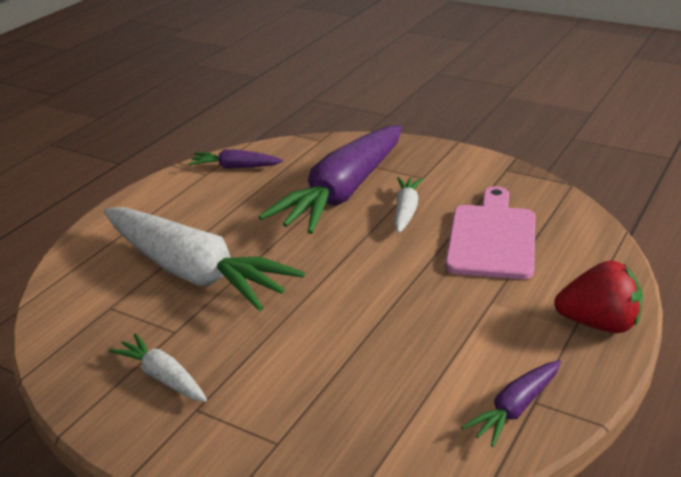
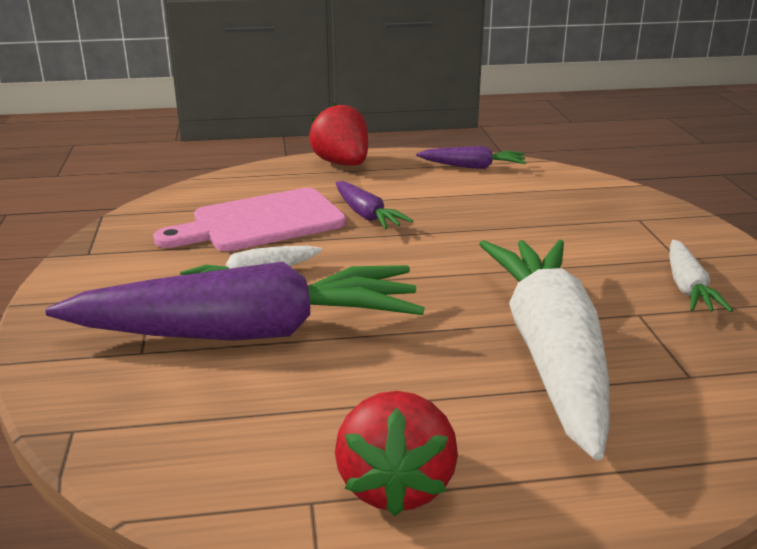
camera: 130 degrees left, 5 degrees down
purple carrot [189,149,283,169] -> purple carrot moved to [336,181,413,230]
none -> red strawberry [335,391,458,516]

